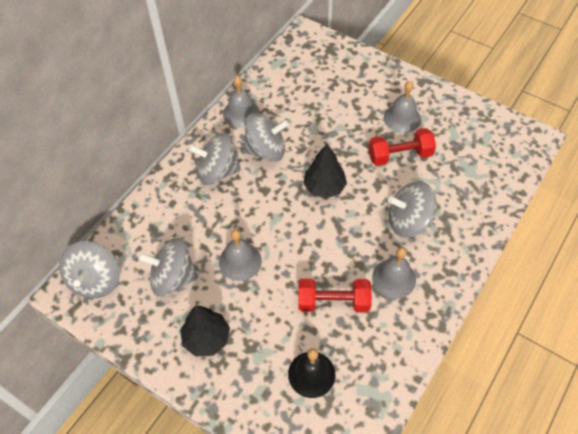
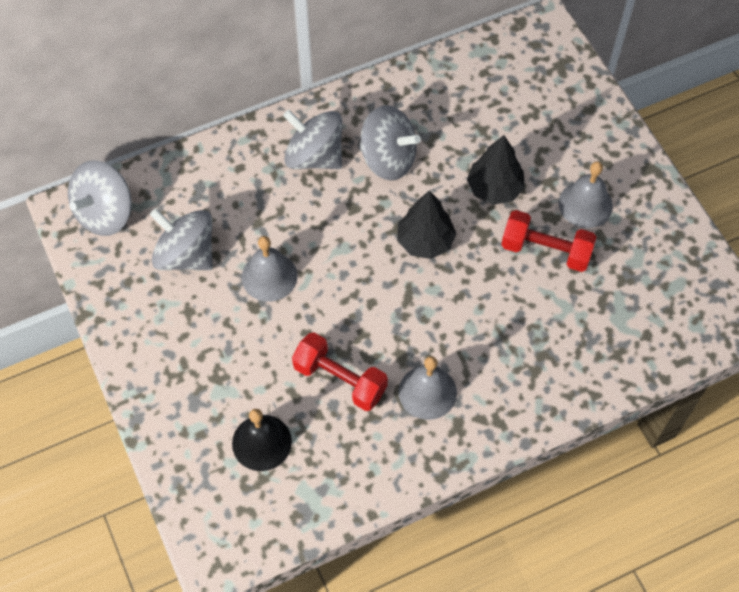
camera: 30 degrees right, 5 degrees up
black tree [180,305,230,357] -> black tree moved to [467,135,525,205]
grey bell [223,76,260,128] -> none
grey spinning top [388,181,436,238] -> none

